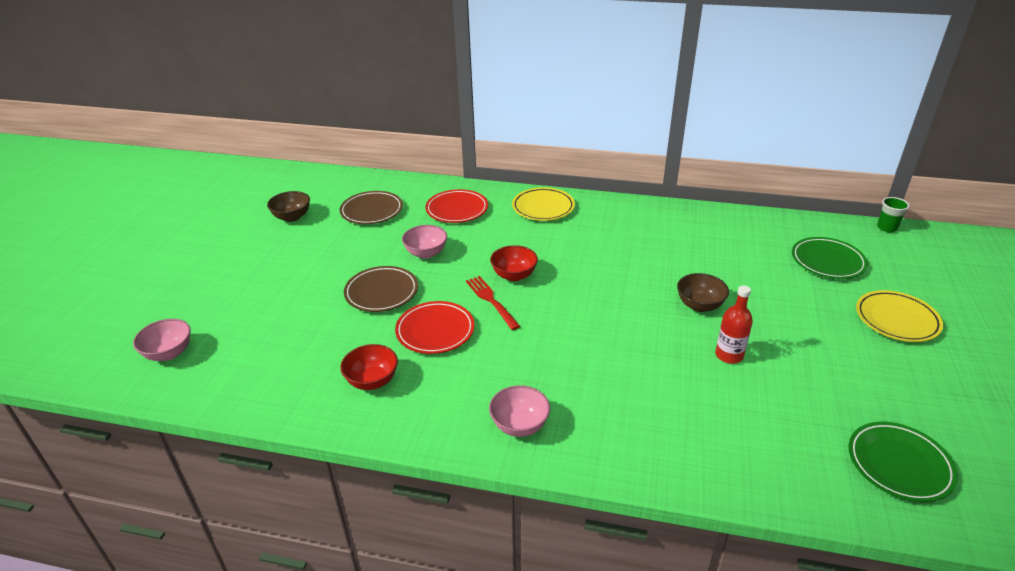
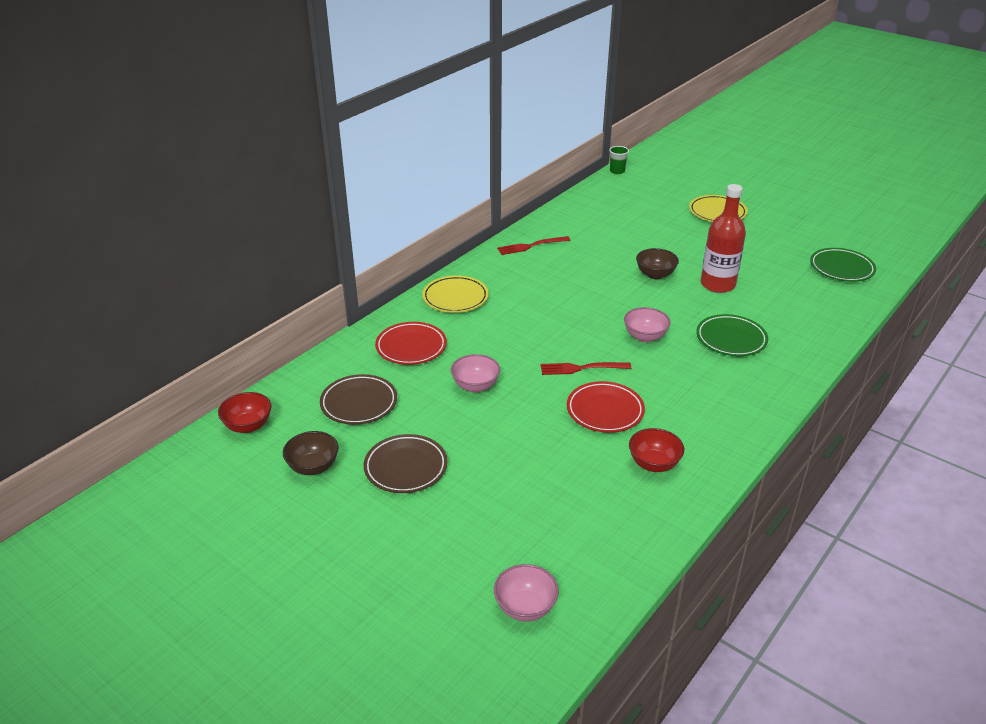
camera: 65 degrees left, 0 degrees up
brown plate [344,266,418,312] -> brown plate moved to [364,434,448,493]
pink bowl [489,385,550,437] -> pink bowl moved to [624,307,671,342]
red bowl [490,245,538,281] -> red bowl moved to [218,392,271,433]
red bottle [715,285,753,364] -> red bottle [701,184,746,293], size x1.63
green plate [792,237,868,279] -> green plate moved to [696,314,768,356]
none -> red fork [497,236,570,255]

